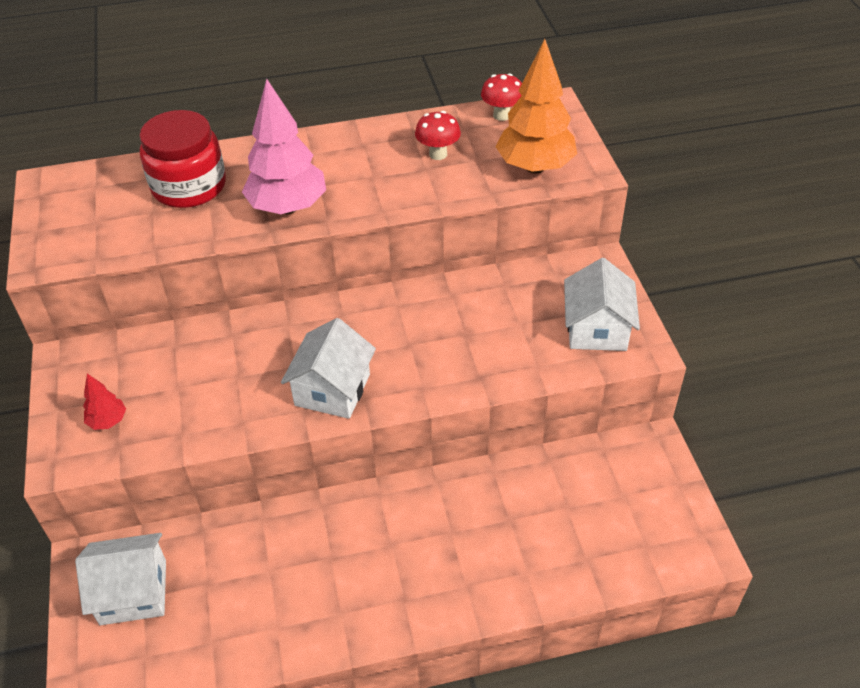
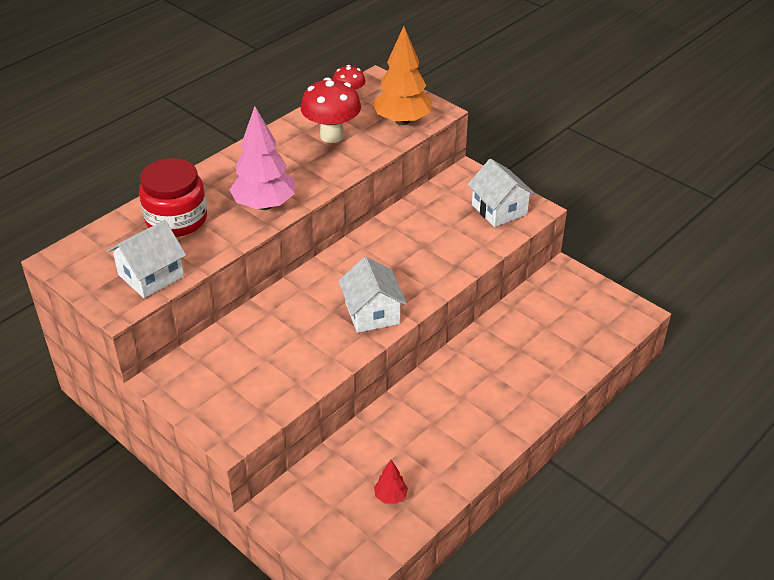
camera: 35 degrees left, 5 degrees down
white house [75,533,166,625] -> white house moved to [107,220,186,298]
red tree [83,374,126,430] -> red tree moved to [374,460,408,504]
red mushroom [415,111,461,160] -> red mushroom [301,77,361,143], size x1.72

